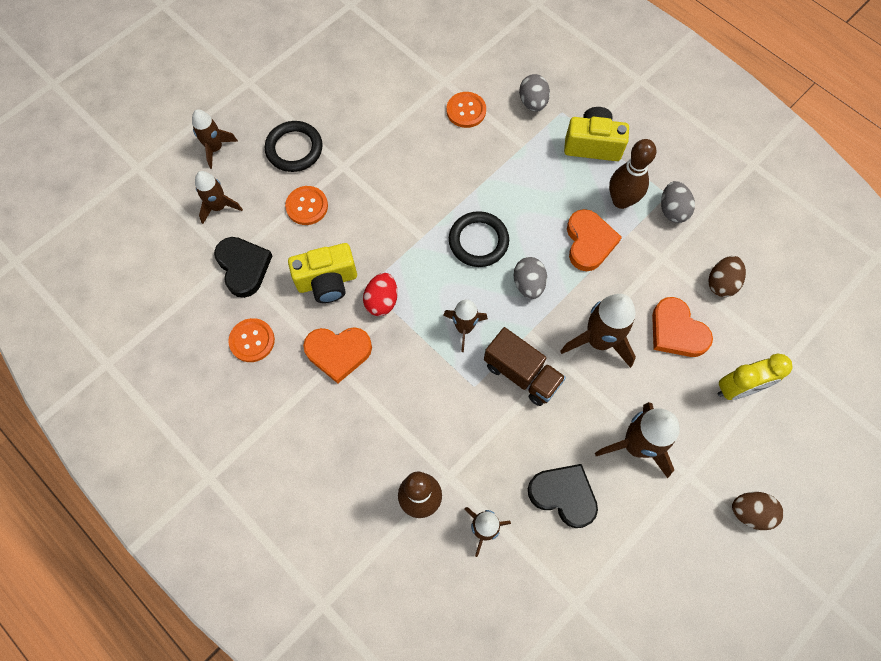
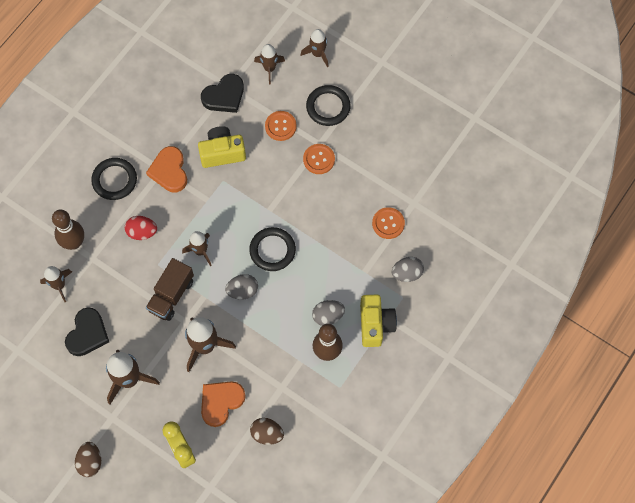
camera: 80 degrees right, 0 degrees up
orange button [228,318,275,362] -> orange button moved to [303,144,335,174]
yellow camera [288,243,357,303] -> yellow camera turned 105 degrees clockwise [198,126,246,168]
red egg [363,273,398,316] -> red egg moved to [125,216,157,240]
orange heart [567,209,622,271] -> none
grey egg [661,181,695,223] -> grey egg moved to [312,300,345,326]
none -> black ring [91,158,137,200]

